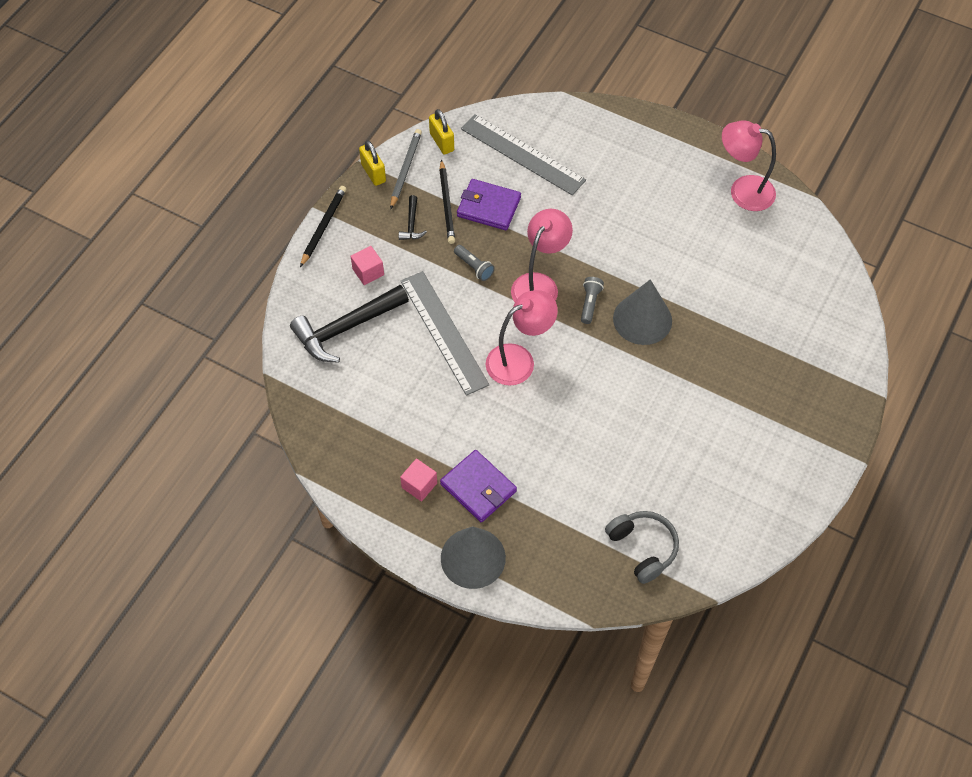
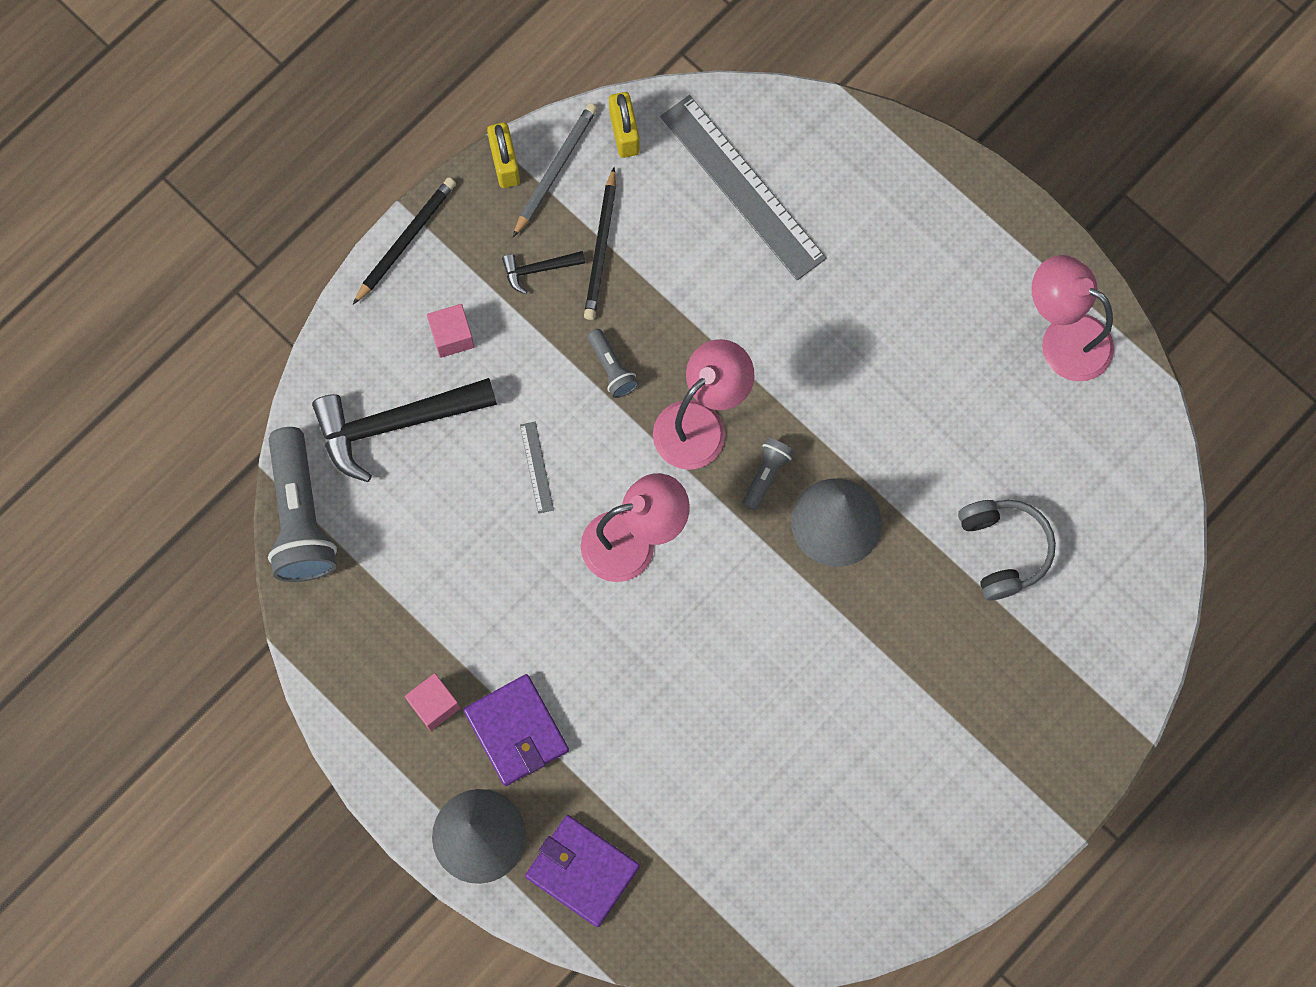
camera: 15 degrees right, 15 degrees up
black hammer [399,195,427,240] -> black hammer turned 60 degrees clockwise [502,251,585,294]
grey ruler [401,271,489,396] -> grey ruler [520,422,554,514], size x0.41
purple wallet [457,179,521,230] -> purple wallet moved to [525,815,640,927]
grey headphones [605,511,679,584] -> grey headphones moved to [958,500,1056,600]
none -> grey flashlight [268,427,337,582]

